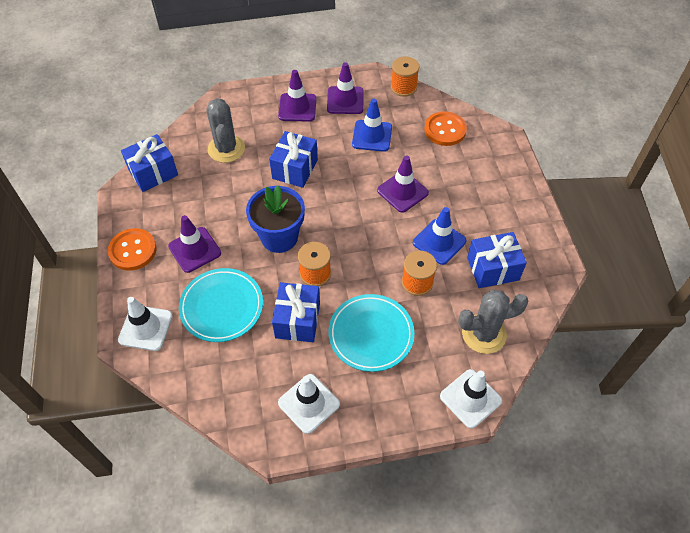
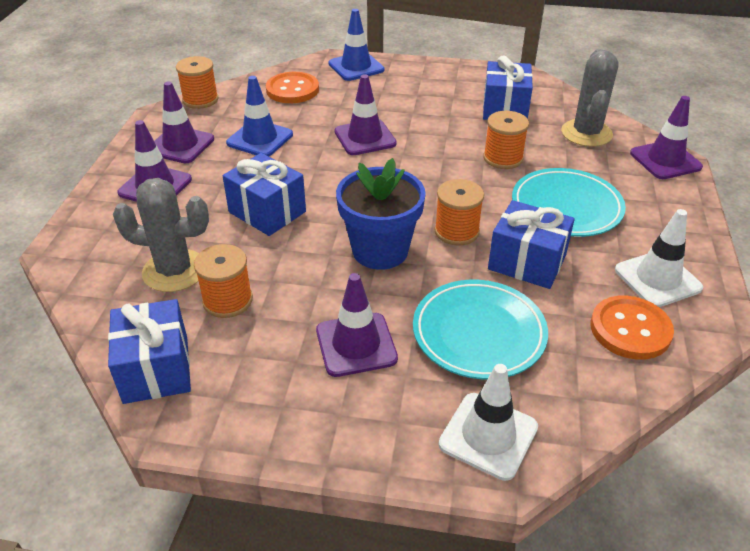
camera: 70 degrees left, 15 degrees down
orange button [108,228,156,271] -> orange button moved to [591,296,674,360]
blue traffic cone [413,207,466,265] -> blue traffic cone moved to [328,9,384,81]
white traffic cone [440,369,502,429] -> purple traffic cone [630,96,703,179]
none -> orange spool [194,244,253,318]

